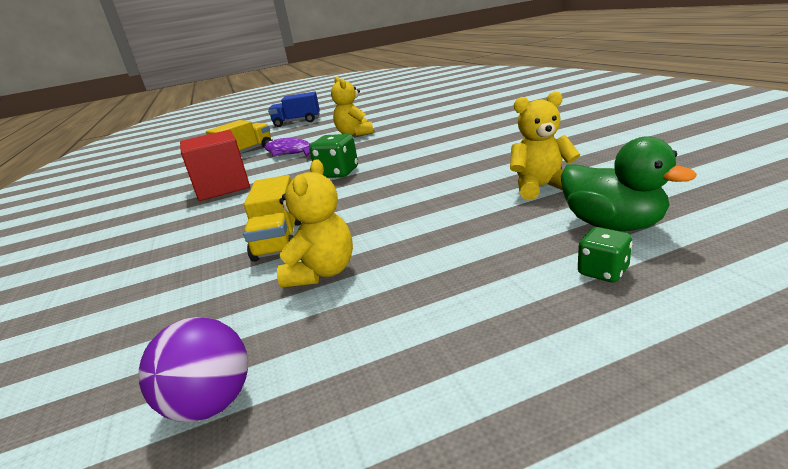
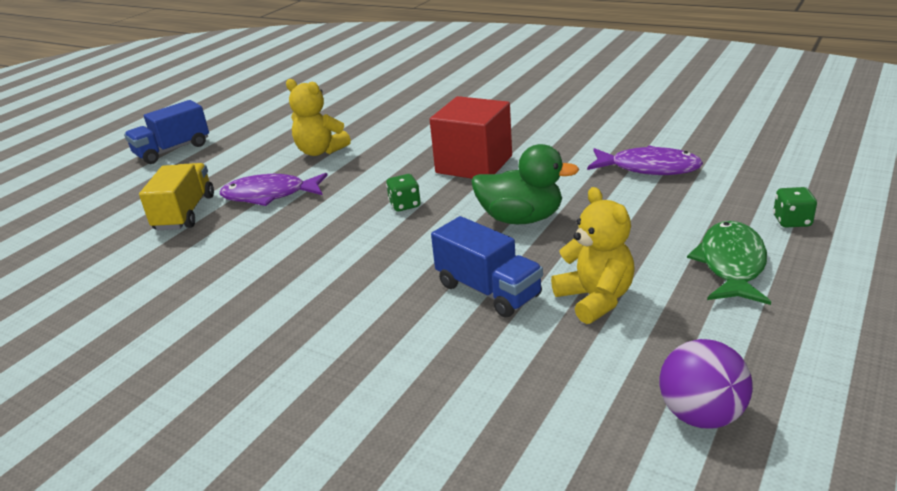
camera: 40 degrees left, 5 degrees up
red cube [180,130,250,201] -> red cube moved to [430,96,512,179]
yellow truck [243,175,302,262] -> blue truck [431,216,543,318]
green dice [309,134,358,178] -> green dice [386,174,421,211], size x0.62
yellow teddy bear [510,91,580,200] -> purple fish [587,145,703,175]
green duck [561,136,696,231] -> green duck moved to [471,144,579,224]
none -> green fish [687,221,771,305]

